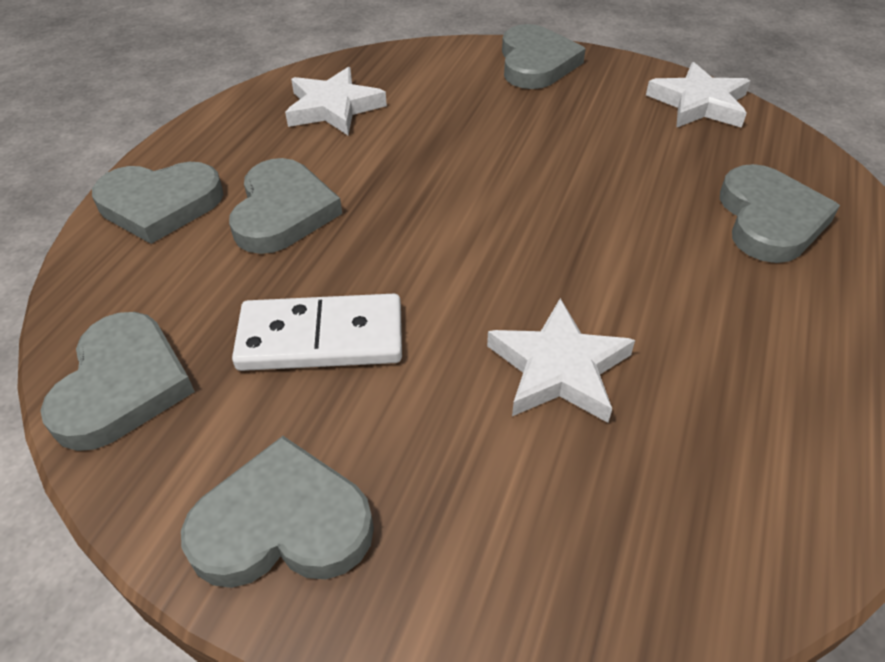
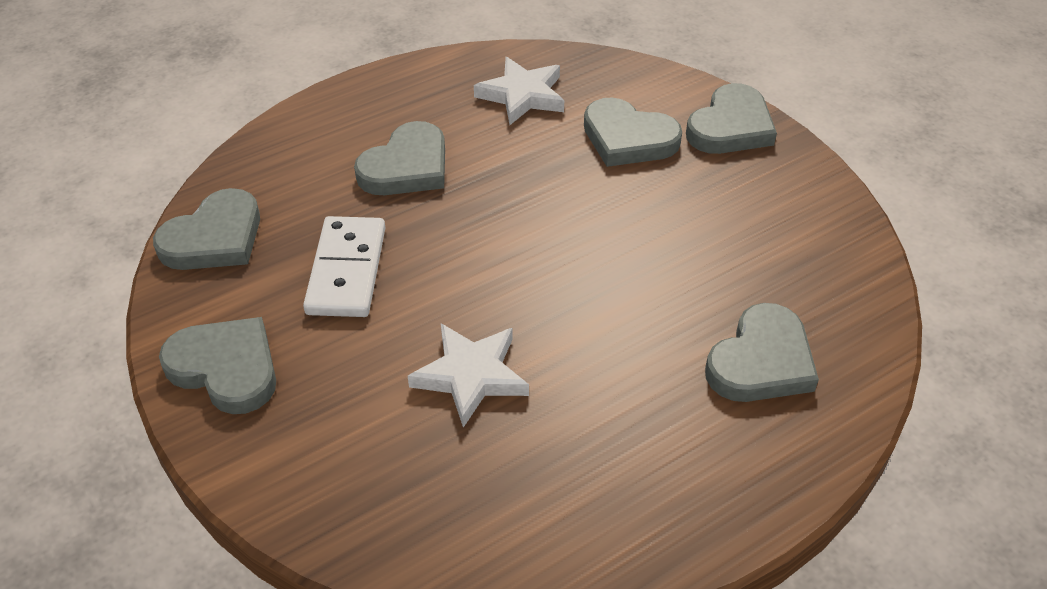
camera: 35 degrees right, 0 degrees up
grey heart [92,162,223,244] -> grey heart moved to [584,98,682,167]
white domino [232,294,402,371] -> white domino turned 60 degrees clockwise [303,216,385,317]
white star [646,62,750,128] -> none

